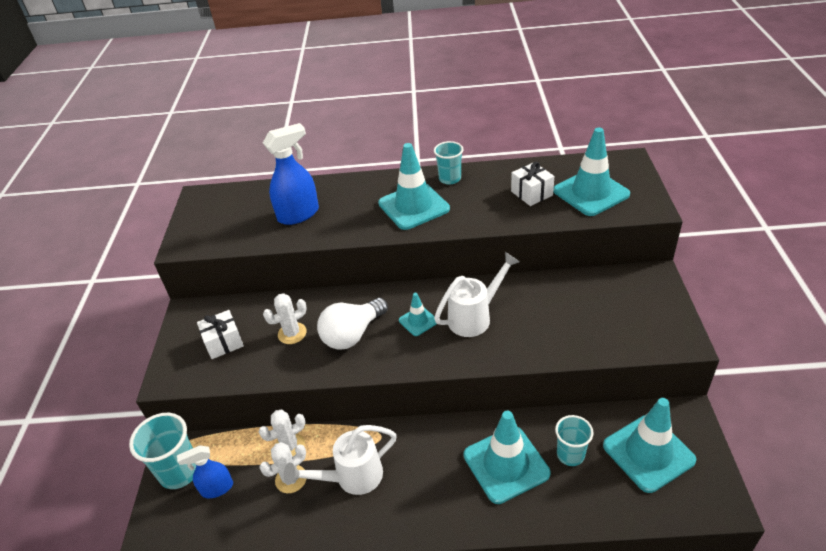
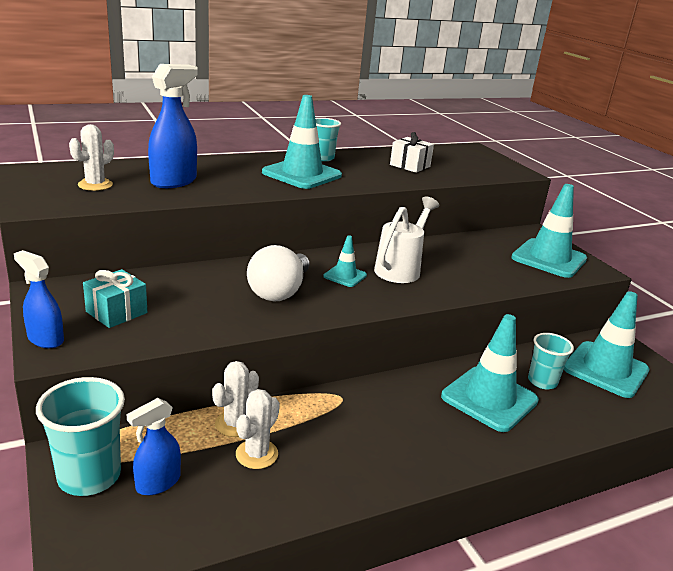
camera: 30 degrees left, 15 degrees down
white gift [197,310,244,359] -> turquoise gift [83,269,147,328]
white cactus [263,293,307,344] -> white cactus moved to [69,124,114,191]
white watering can [284,425,397,495] -> none
turquoise traffic cone [553,127,630,216] -> turquoise traffic cone moved to [511,184,587,278]
none -> blue spray bottle [14,250,64,348]

